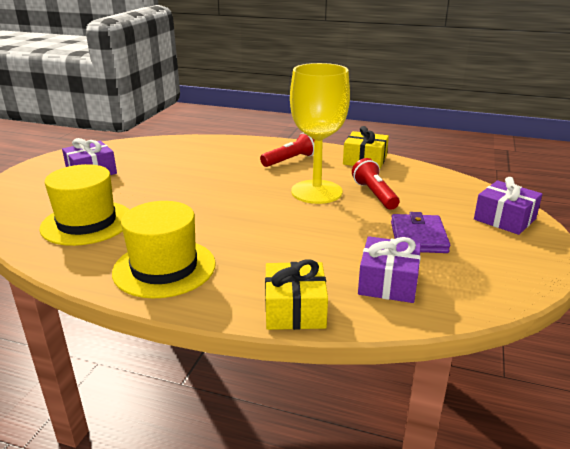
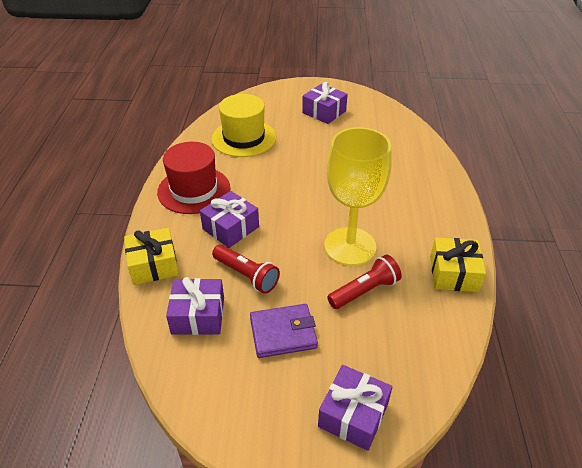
camera: 75 degrees right, 15 degrees up
yellow hat [112,201,216,298] -> red hat [157,142,230,214]
red flashlight [260,133,314,167] -> red flashlight moved to [212,245,280,294]
none -> purple gift [200,191,259,248]

